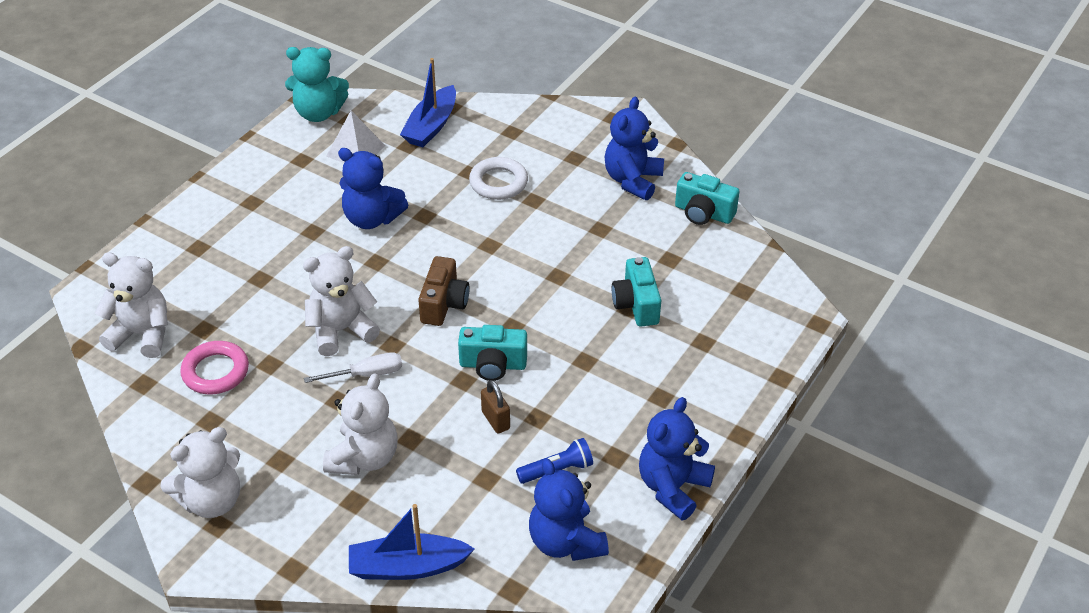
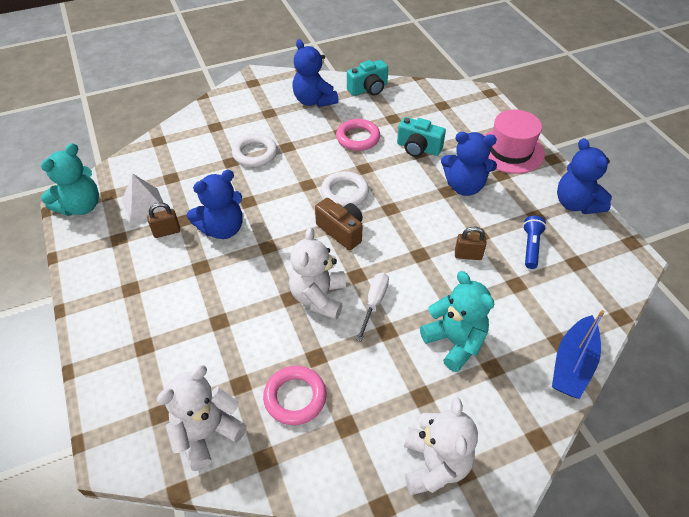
camera: 55 degrees left, 5 degrees up
white teddy bear [323,373,397,475] -> turquoise teddy bear [420,271,494,372]
blue boat [400,58,456,147] -> none
turquoise camera [458,325,527,381] -> none
blue teddy bear [529,458,609,561] -> blue teddy bear moved to [441,132,497,196]
none -> brown padlock [147,202,180,238]
none -> white ring [321,171,369,207]
none -> pink ring [336,119,380,151]
none -> pink hat [484,109,545,174]

